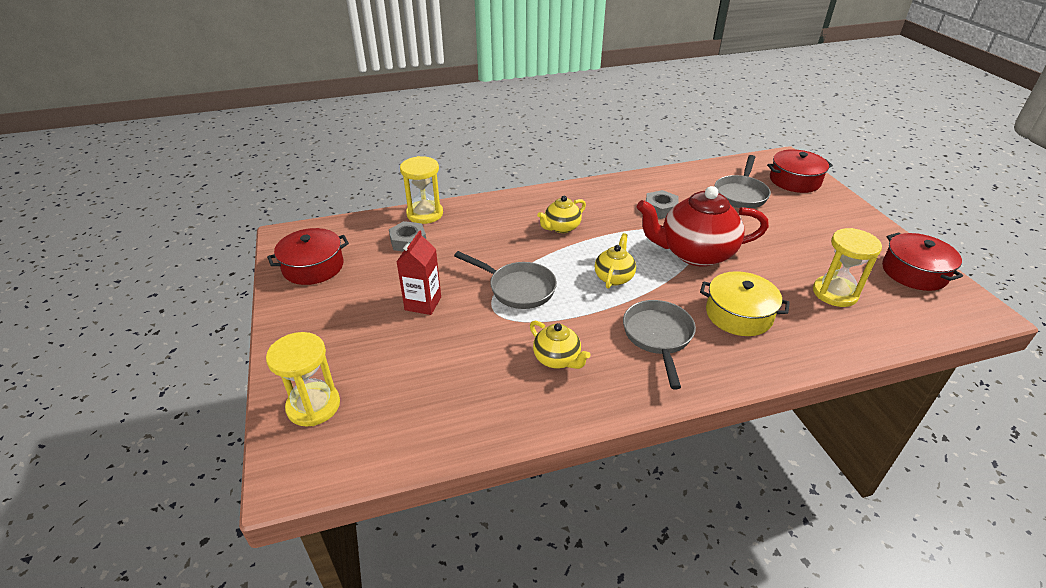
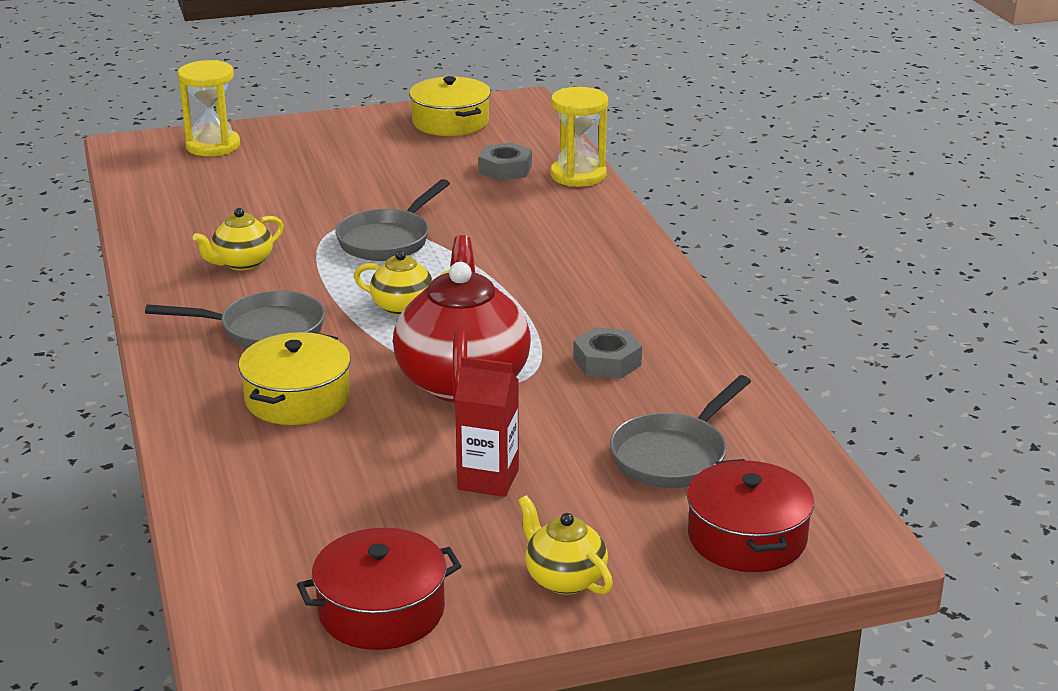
camera: 90 degrees right, 10 degrees down
red pot [267,228,349,285] -> yellow pot [409,76,491,136]
red carton [397,230,441,315] -> red carton moved to [455,357,519,497]
yellow teapot [537,196,586,233] -> yellow teapot moved to [518,495,613,595]
grey pan [715,155,771,208] -> grey pan turned 75 degrees counterclockwise [610,375,751,488]
yellow hourglass [813,228,882,307] -> none

